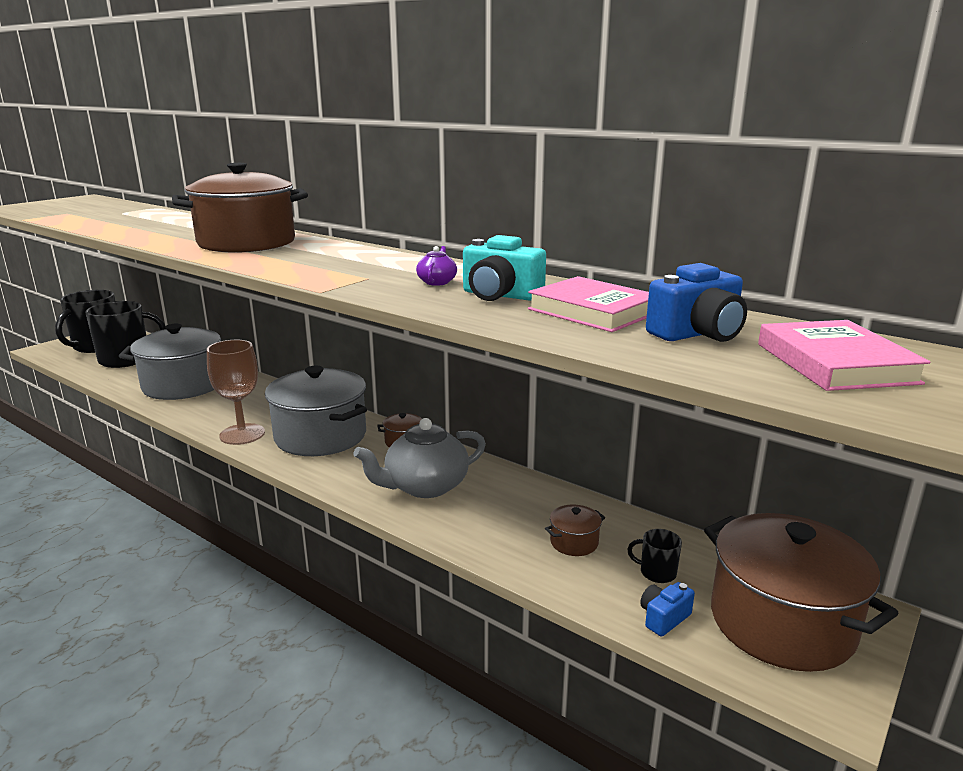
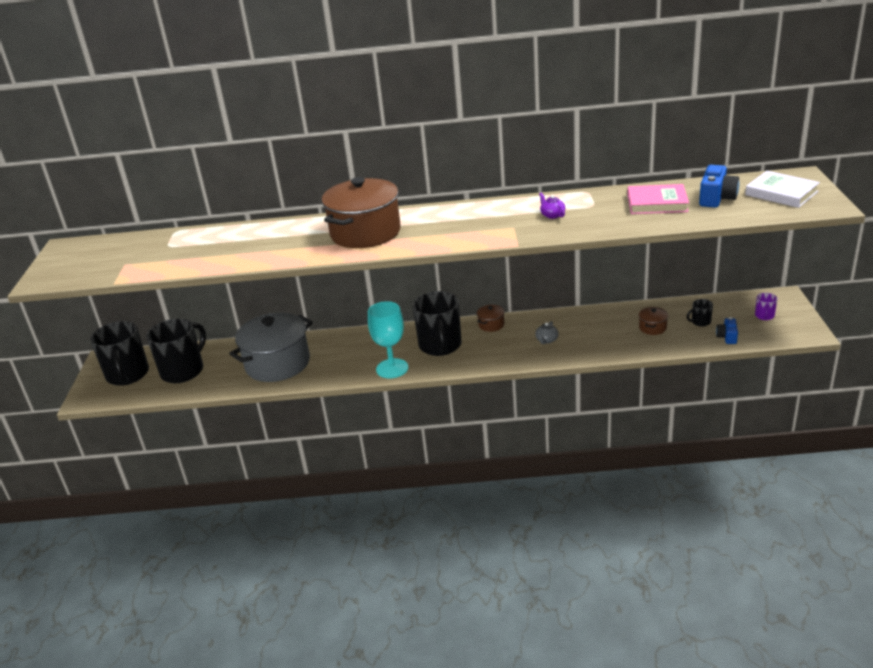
camera: 35 degrees left, 10 degrees up
brown goblet [207,340,265,445] -> turquoise goblet [368,301,408,378]
grey pot [265,365,367,456] -> black mug [413,291,462,356]
grey teapot [354,418,486,498] -> grey teapot [535,321,558,344], size x0.43
turquoise camera [463,235,546,301] -> none
brown pot [704,513,899,672] -> purple mug [755,293,778,320]
pink book [758,320,931,391] -> white book [745,171,820,208]

